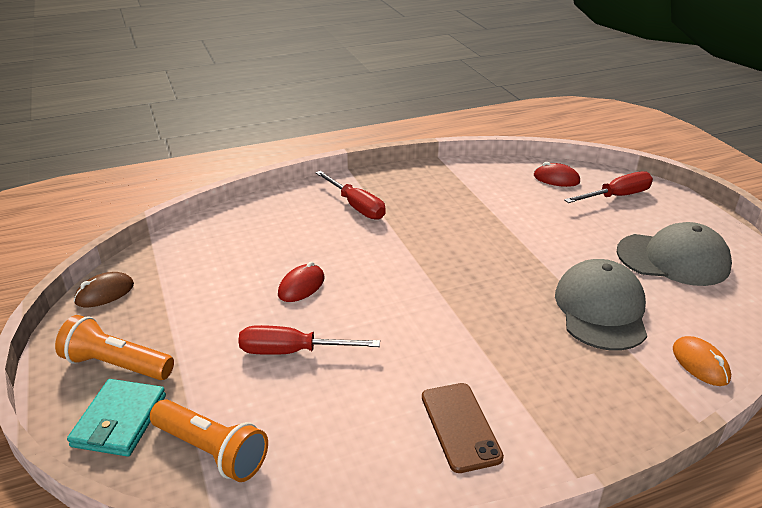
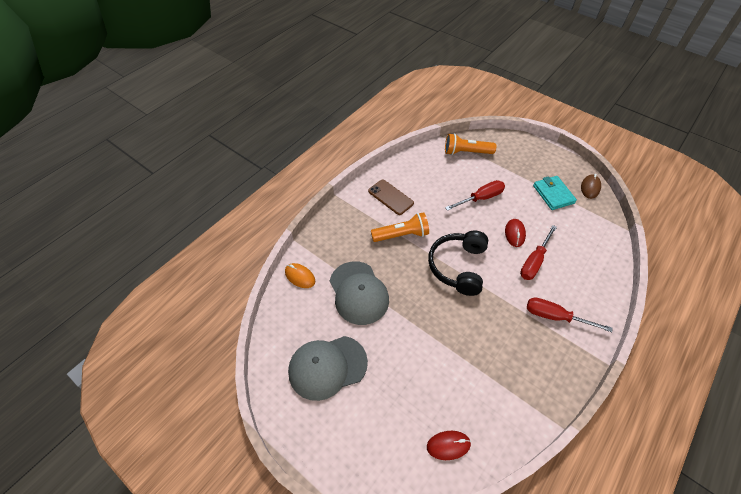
camera: 150 degrees right, 20 degrees up
orange flashlight [55,315,174,380] -> orange flashlight moved to [371,212,429,242]
turquoise wallet [67,379,166,457] -> turquoise wallet moved to [533,176,577,210]
red screwdriver [564,171,653,203] -> red screwdriver moved to [520,225,557,280]
none -> black headphones [428,231,488,296]

